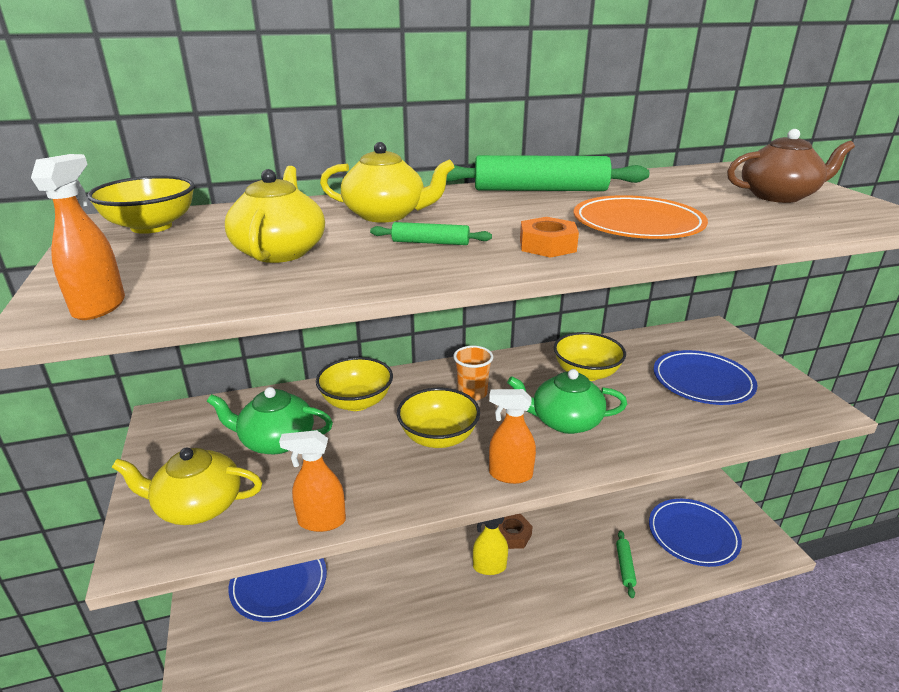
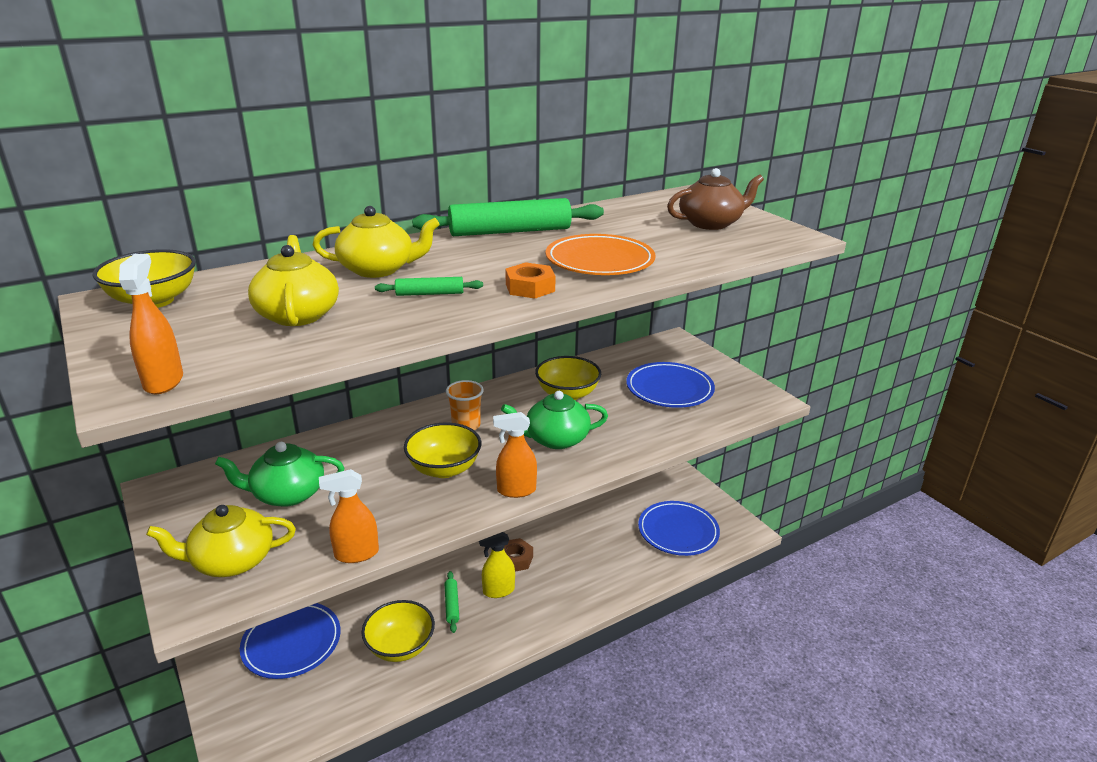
camera: 15 degrees left, 0 degrees up
yellow bowl [316,357,393,411] -> yellow bowl moved to [361,600,435,662]
green rolling pin [616,530,637,598] -> green rolling pin moved to [445,571,459,633]

